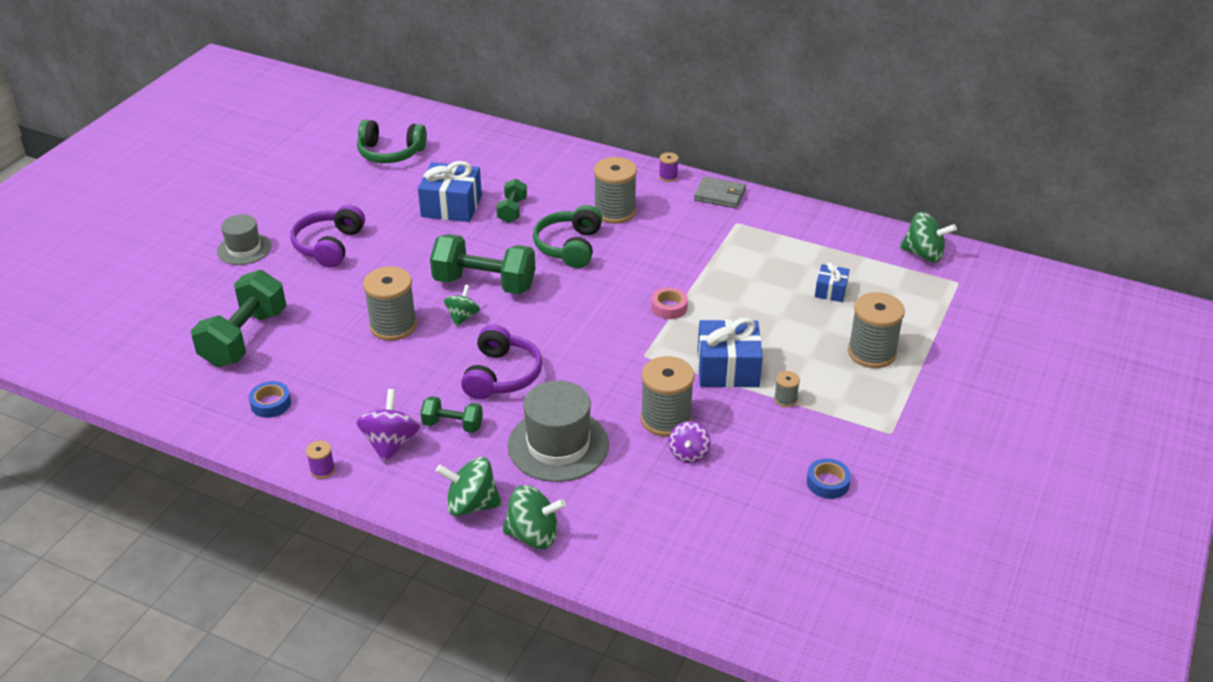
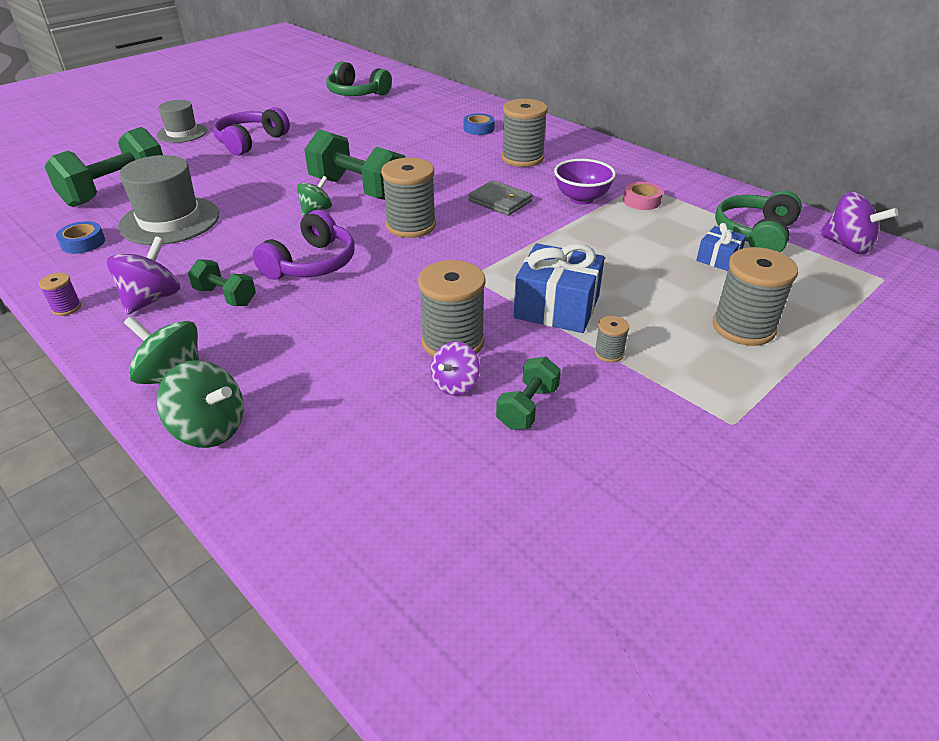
camera: 20 degrees right, 0 degrees up
grey spool [363,266,417,341] -> grey spool moved to [381,158,436,238]
blue gift [418,161,482,222] -> none
green dumbbell [496,179,527,223] -> green dumbbell moved to [496,357,561,430]
grey hat [507,380,609,482] -> grey hat moved to [118,155,219,245]
green headphones [533,205,602,268] -> green headphones moved to [715,191,802,252]
pink tape [651,287,688,319] -> pink tape moved to [623,182,663,210]
purple spool [659,152,679,182] -> none
grey wallet [694,177,746,208] -> grey wallet moved to [468,180,533,216]
blue tape [807,458,851,499] -> blue tape moved to [463,113,495,135]
green spinning top [900,212,957,262] -> purple spinning top [819,191,898,254]
none -> purple bowl [554,159,616,205]

